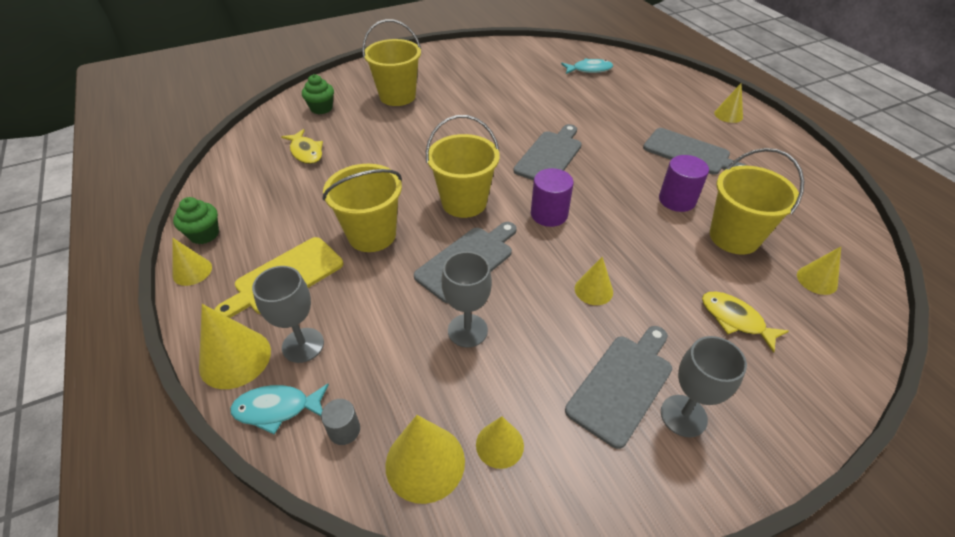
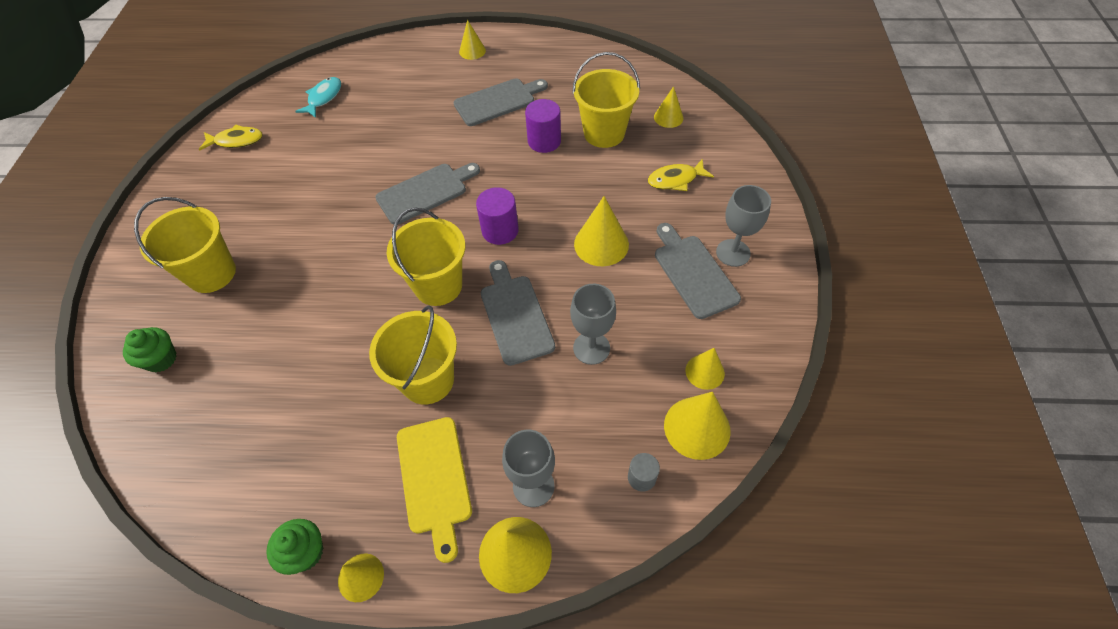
camera: 60 degrees left, 10 degrees up
turquoise fish [230,384,329,435] -> none
yellow fish [281,129,323,164] -> yellow fish moved to [199,125,262,151]
grey cutting board [513,124,582,180] -> grey cutting board turned 90 degrees clockwise [375,163,480,224]
yellow cone [575,257,613,305] -> yellow cone [574,196,629,266], size x1.61

